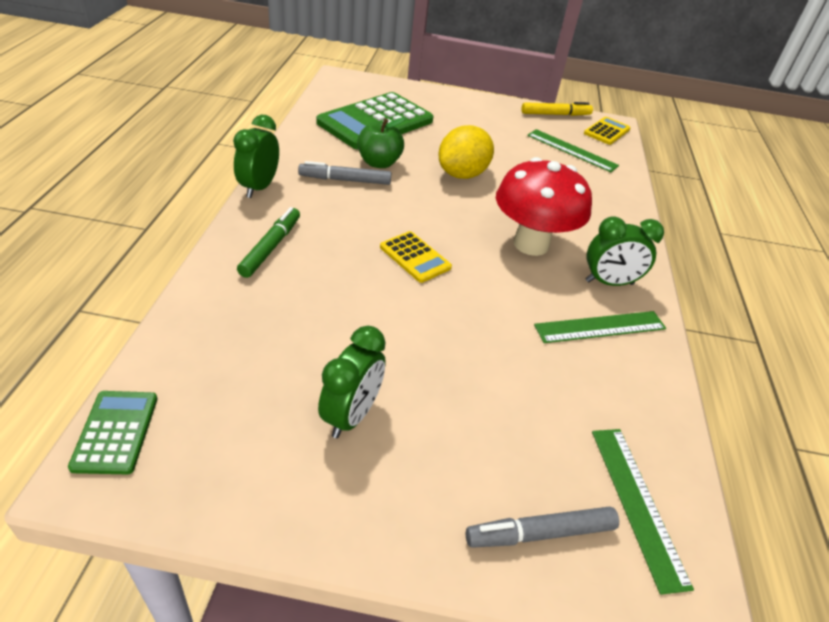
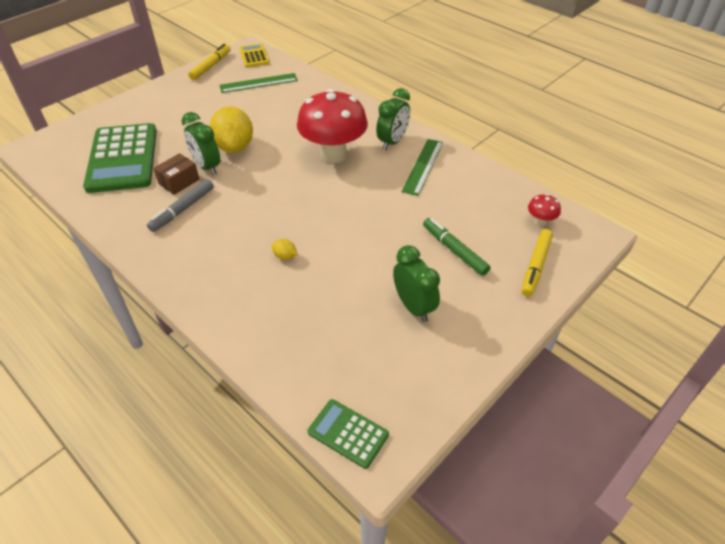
camera: 50 degrees left, 5 degrees up
green clock [233,115,279,198] -> green clock moved to [181,112,220,175]
green marker [237,207,300,278] -> green marker moved to [423,218,490,276]
green apple [358,117,405,168] -> brown box [153,153,200,195]
yellow calculator [380,231,452,283] -> none
grey marker [466,507,619,548] -> yellow marker [522,229,553,297]
green ruler [592,429,694,595] -> red mushroom [528,194,561,226]
none -> yellow lemon [272,239,298,260]

